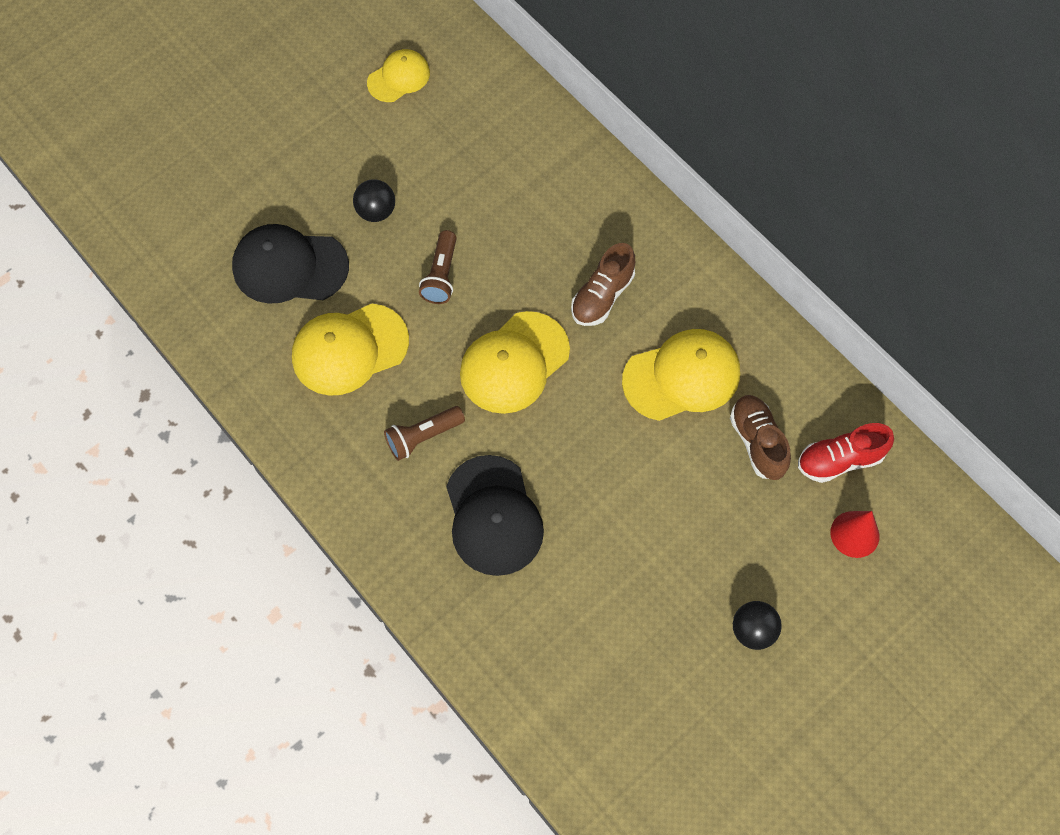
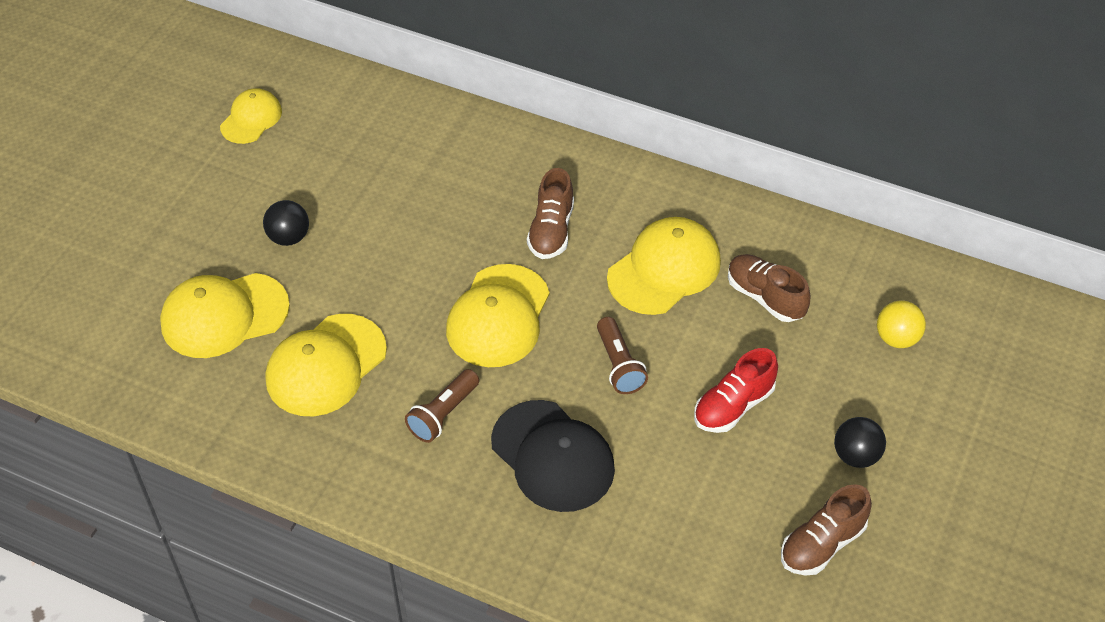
camera: 25 degrees left, 15 degrees down
black cap [232,224,349,304] -> yellow cap [160,273,290,358]
brown flashlight [419,230,457,304] -> brown flashlight moved to [597,317,648,394]
red shoe [798,423,894,483] -> red shoe moved to [694,348,778,433]
red cone [830,511,879,558] -> yellow ball [877,300,926,348]
none -> brown shoe [781,484,872,576]

